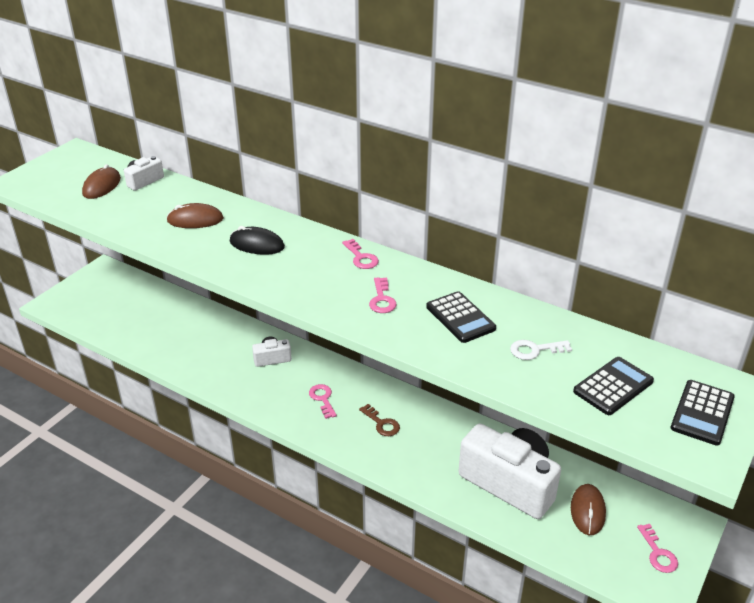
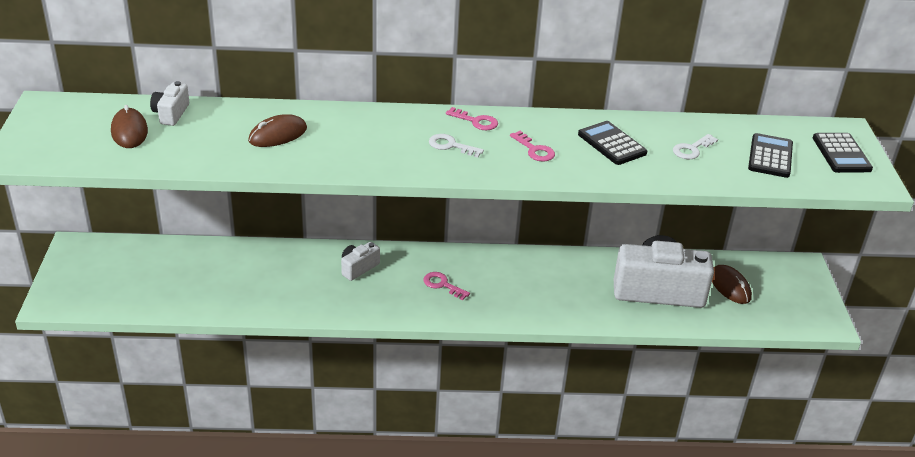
camera: 35 degrees left, 0 degrees up
black mouse [230,226,285,255] -> none
brown key [359,404,400,436] -> none
black calculator [426,291,496,343] -> black calculator turned 150 degrees counterclockwise [578,121,647,165]
pink key [637,524,678,573] -> none
none -> white key [429,134,484,158]

